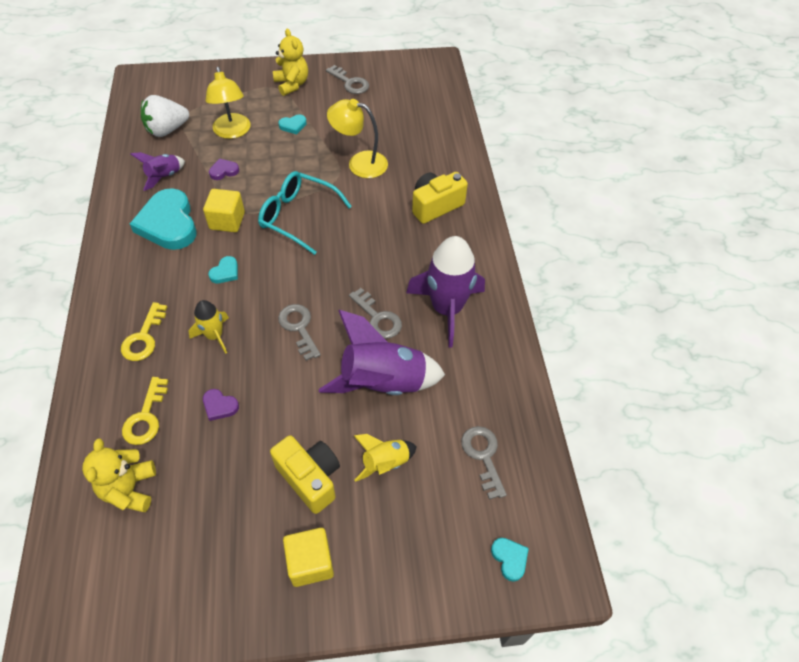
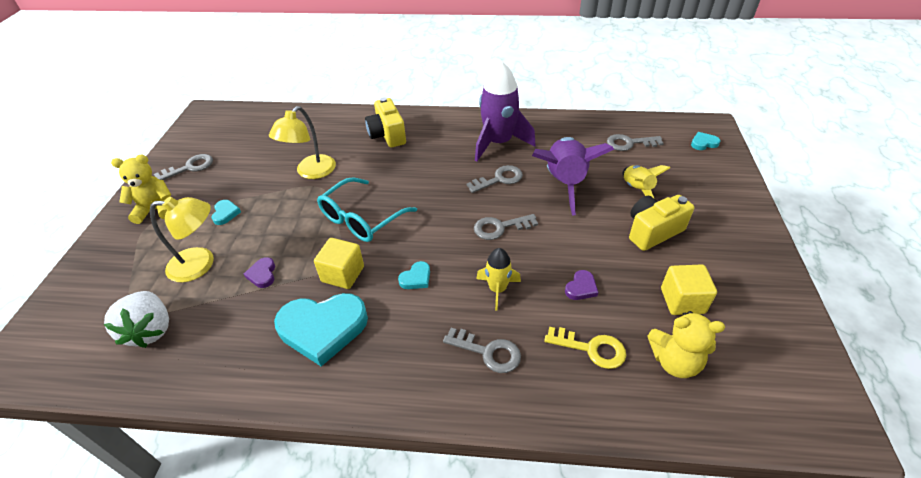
camera: 75 degrees left, 10 degrees down
yellow key [121,302,167,361] -> grey key [443,328,521,373]
purple rocket [130,152,185,191] -> none
turquoise heart [208,256,238,283] -> turquoise heart turned 90 degrees clockwise [398,261,430,289]
yellow cube [283,528,334,587] -> yellow cube moved to [661,264,717,315]

